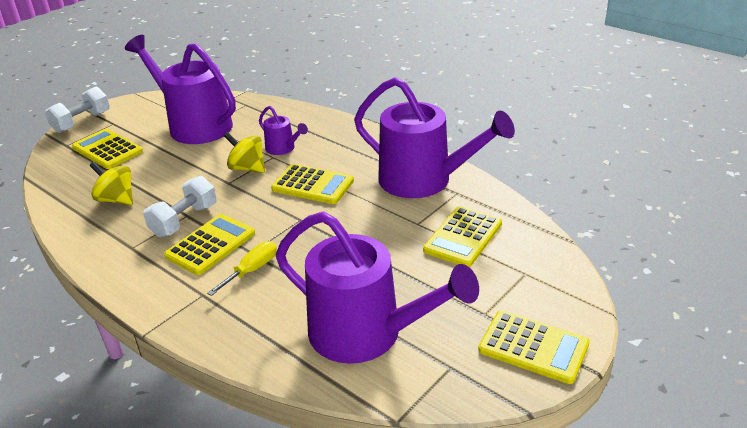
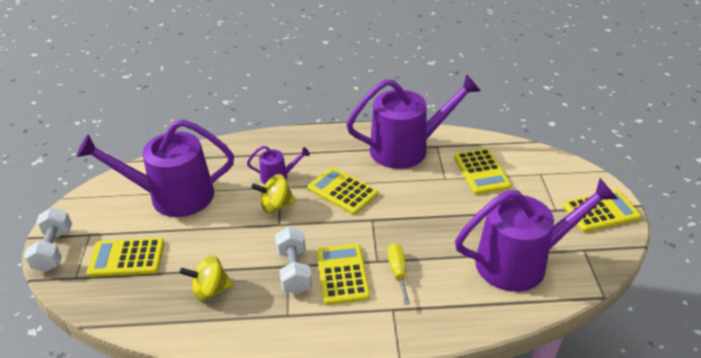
camera: 45 degrees left, 5 degrees up
yellow calculator [271,164,354,204] -> yellow calculator turned 120 degrees counterclockwise [308,167,378,215]

